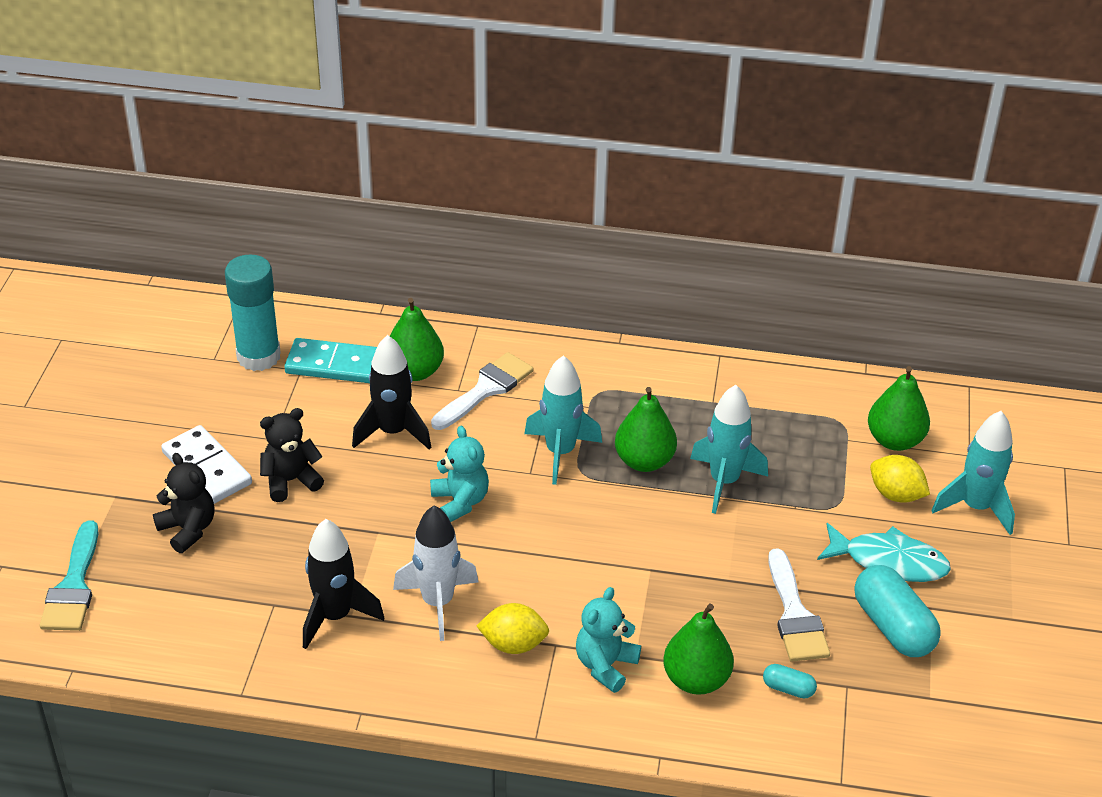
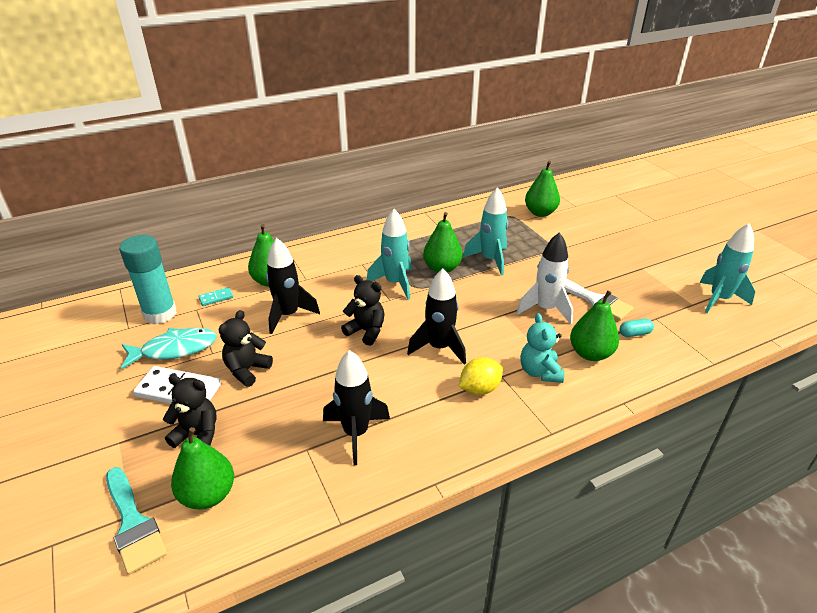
camera: 35 degrees left, 5 degrees down
turquoise domino [284,338,377,383] -> turquoise domino [198,287,233,306], size x0.49
white rocket [393,505,478,641] -> white rocket moved to [517,232,573,324]
turquoise teddy bear [430,426,489,522] -> black teddy bear [341,275,385,346]
white brush [431,352,534,430] -> none
turquoise fish [817,523,951,582] -> turquoise fish moved to [121,328,217,370]
turquoise capsule [855,565,941,657] -> none
yellow lemon [870,455,930,503] -> none
turquoise rocket [931,411,1015,535] -> turquoise rocket moved to [700,223,755,313]
none -> green pear [171,427,234,510]
none -> black rocket [407,269,466,365]

